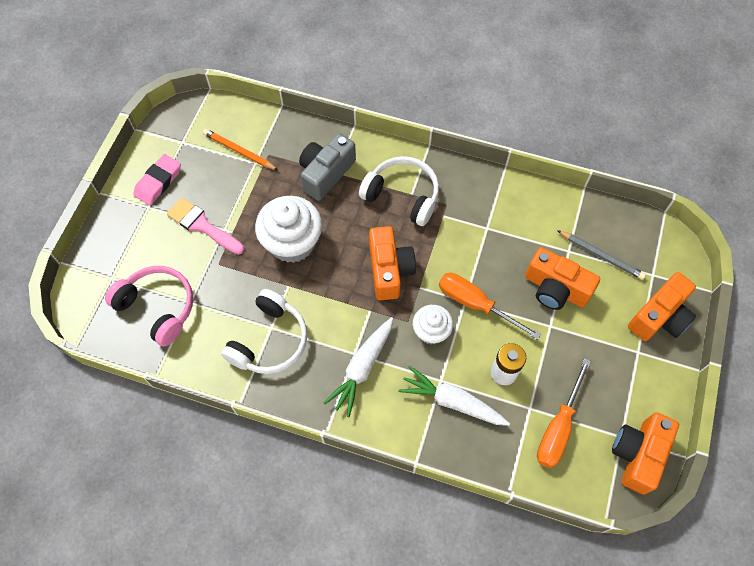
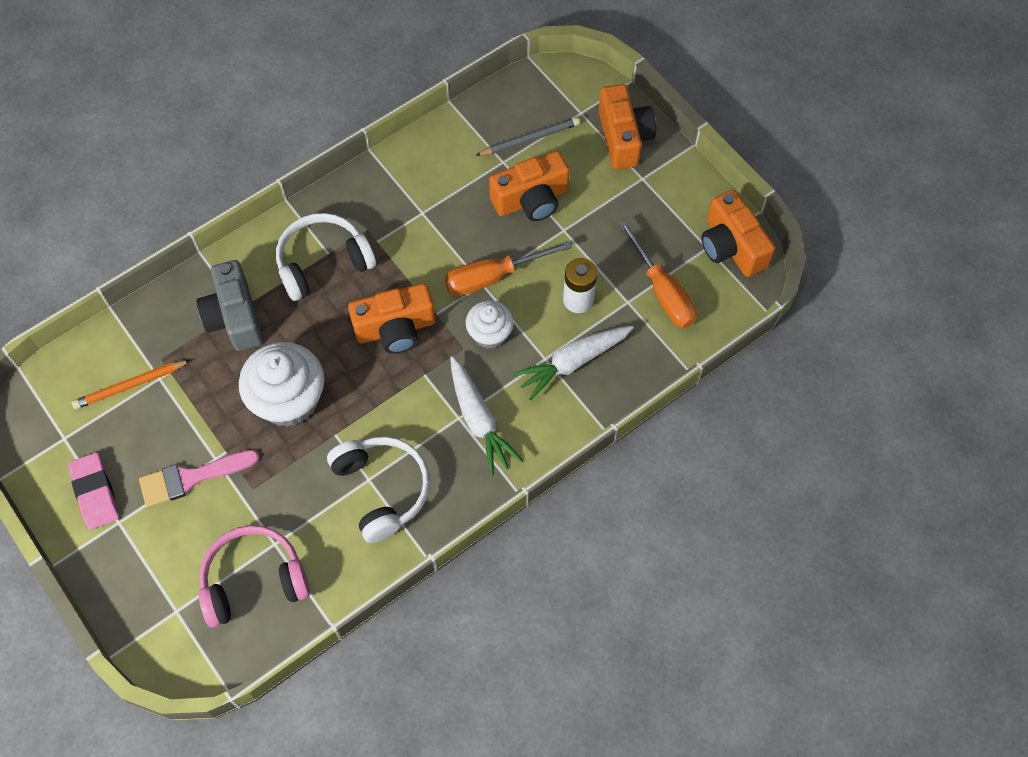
camera: 55 degrees left, 0 degrees up
orange camera [369,226,416,300] -> orange camera turned 135 degrees clockwise [348,283,435,354]

